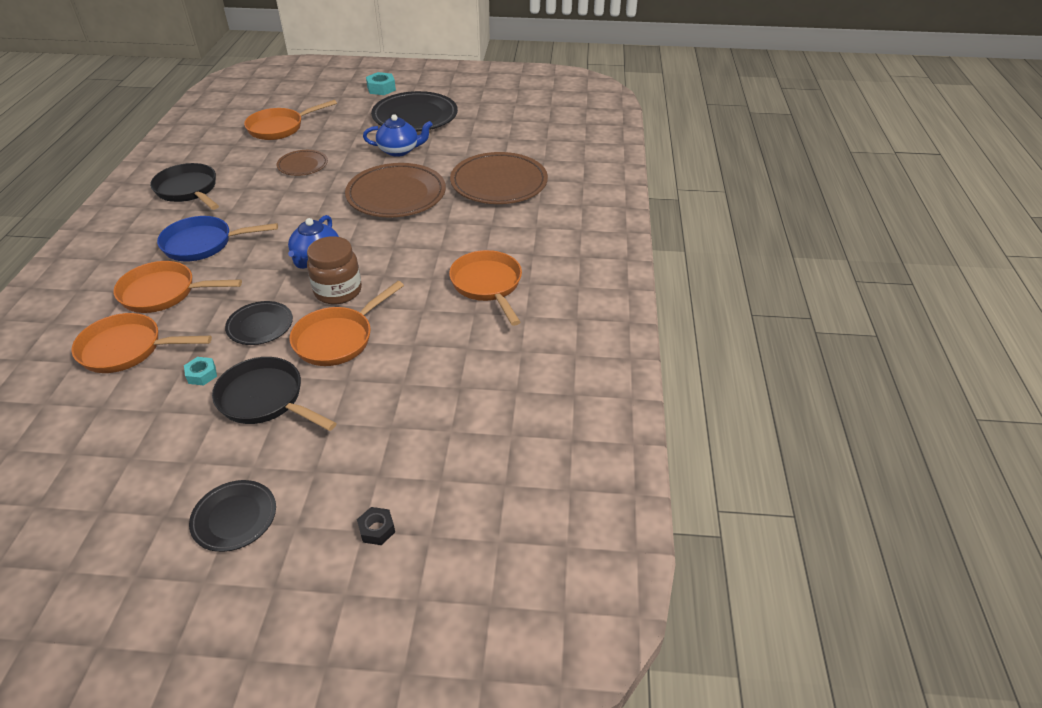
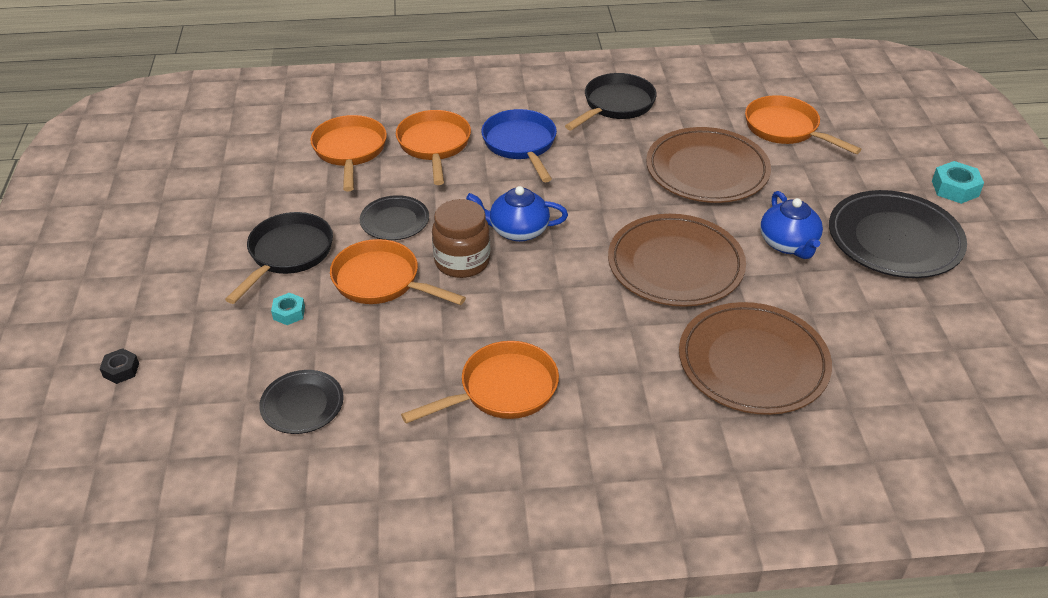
camera: 80 degrees right, 0 degrees up
turquoise nut [184,357,217,386] -> turquoise nut moved to [271,293,305,325]
black plate [189,480,276,552] -> black plate moved to [259,370,344,434]
brown plate [277,150,328,176] -> brown plate [646,127,771,203], size x1.88

